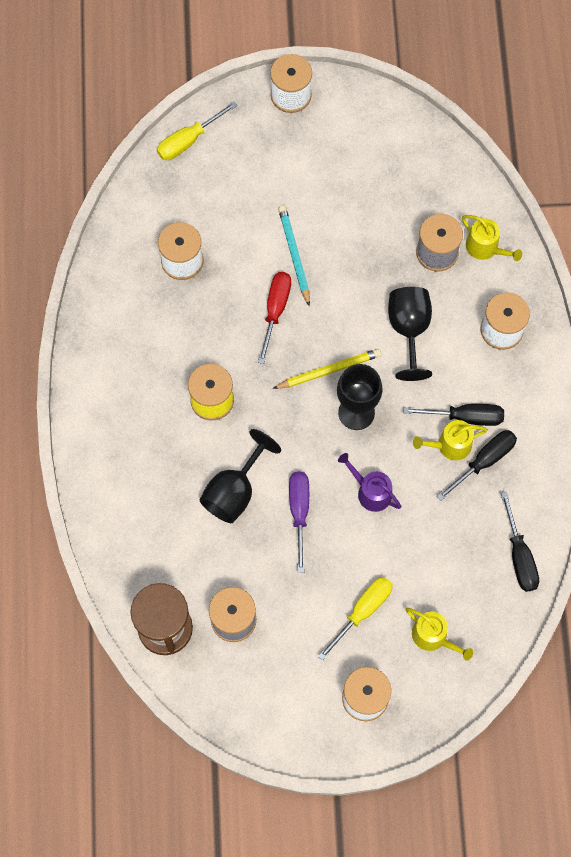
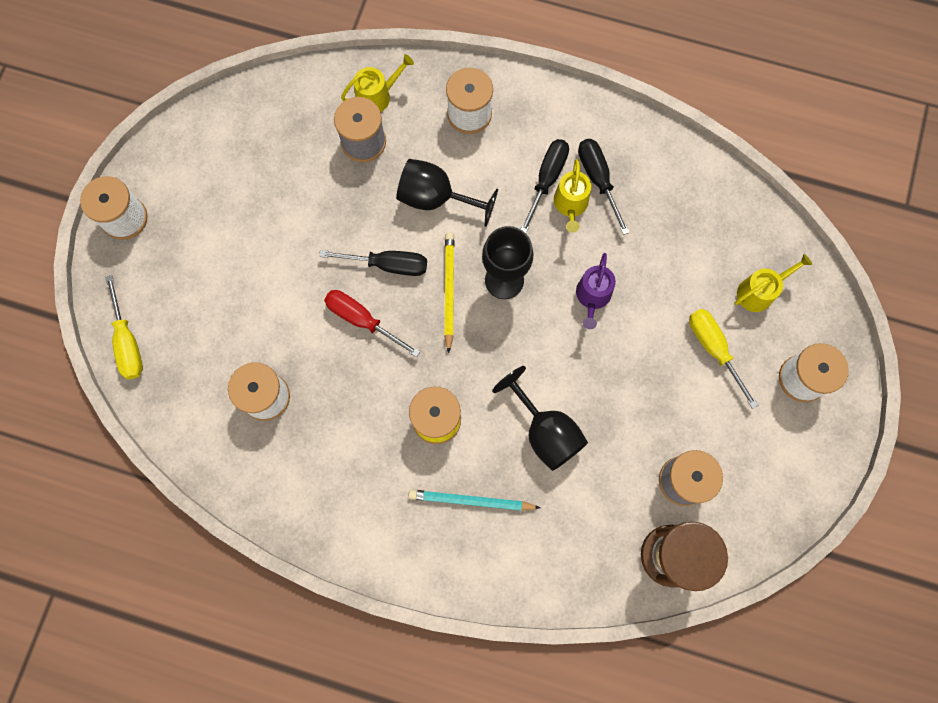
camera: 70 degrees left, 5 degrees up
turquoise pencil [278,205,310,307] -> turquoise pencil moved to [408,489,540,511]
purple screwdriver [289,472,309,573] -> none
purple watering can [338,453,401,512] -> purple watering can turned 45 degrees counterclockwise [576,253,616,329]
black screwdriver [501,492,539,592] -> black screwdriver moved to [319,250,427,276]

